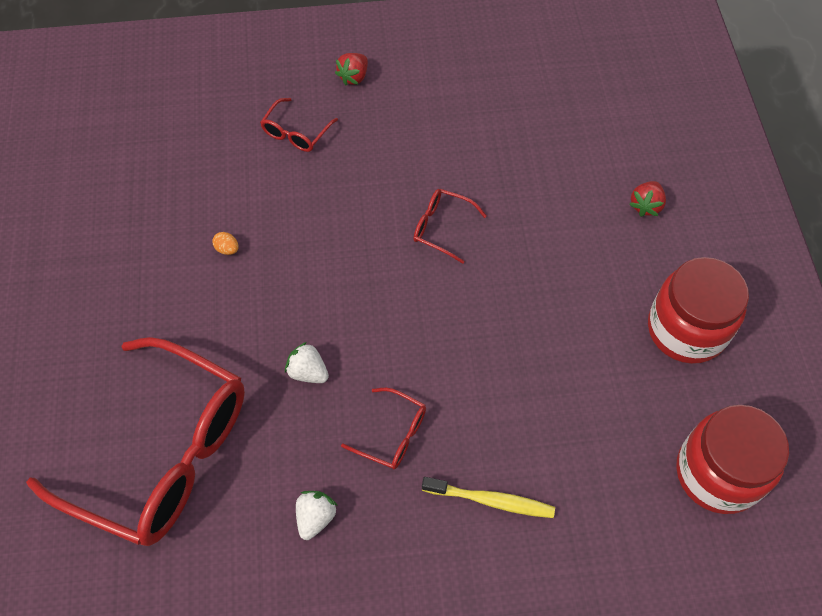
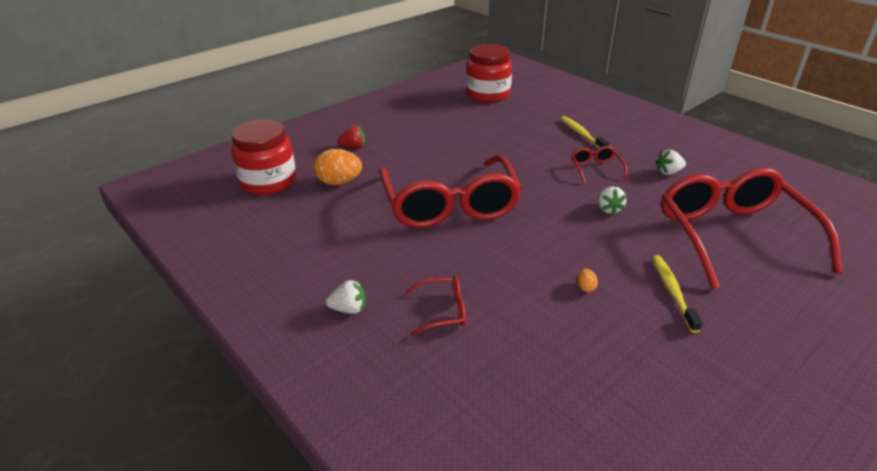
camera: 125 degrees left, 25 degrees down
red strawberry [335,53,368,85] -> white strawberry [326,279,366,314]
red glasses [413,189,487,264] -> red glasses [379,155,522,228], size x2.47
red jar [648,257,749,364] -> red jar moved to [231,119,296,195]
none -> orange egg [314,149,362,185]
none -> yellow toothbrush [652,255,703,333]

